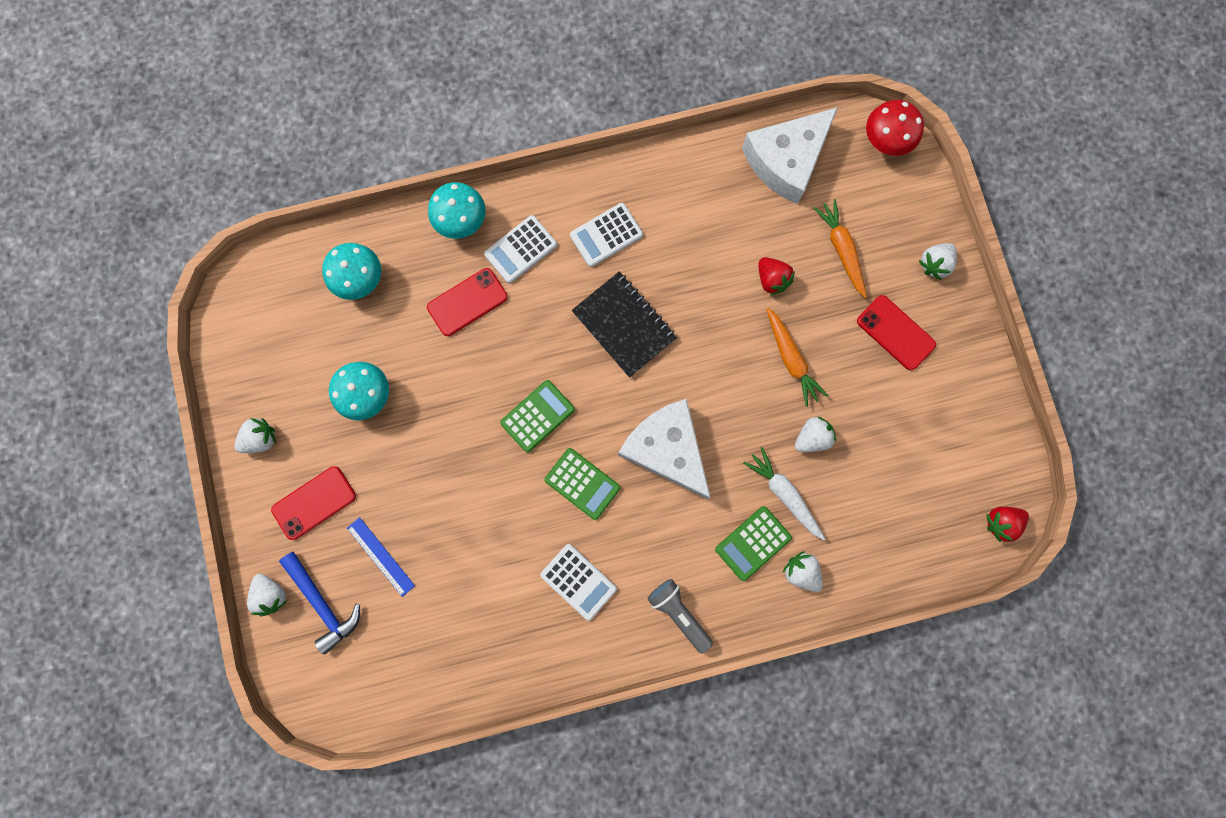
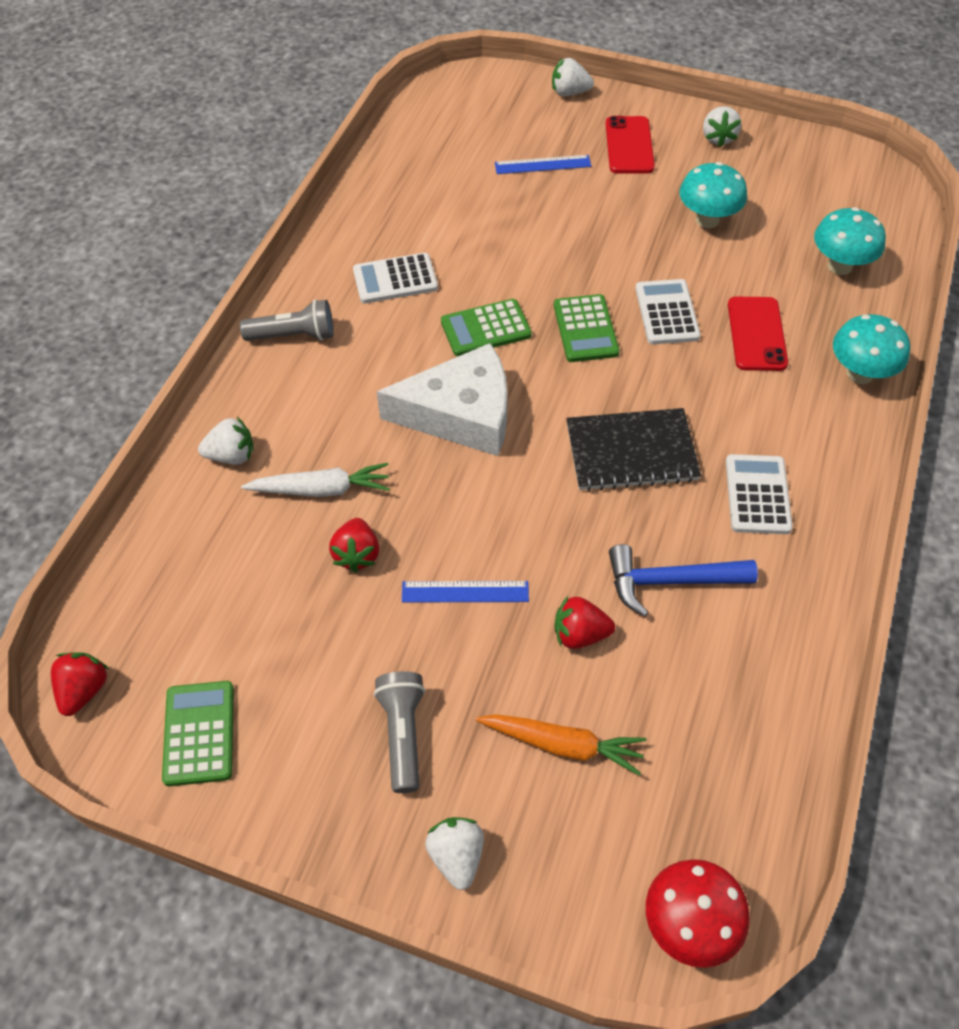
camera: 125 degrees right, 25 degrees down
blue hammer [279,552,360,654] -> blue hammer moved to [609,544,758,617]
white calculator [484,215,557,283] -> white calculator moved to [635,279,700,344]
green calculator [715,506,792,581] -> green calculator moved to [162,681,234,786]
white cheese [742,107,838,204] -> none
orange carrot [766,307,828,407] -> blue ruler [402,581,529,602]
white strawberry [795,416,836,452] -> red strawberry [329,518,379,573]
red phone [857,295,936,370] -> grey flashlight [374,671,425,793]

